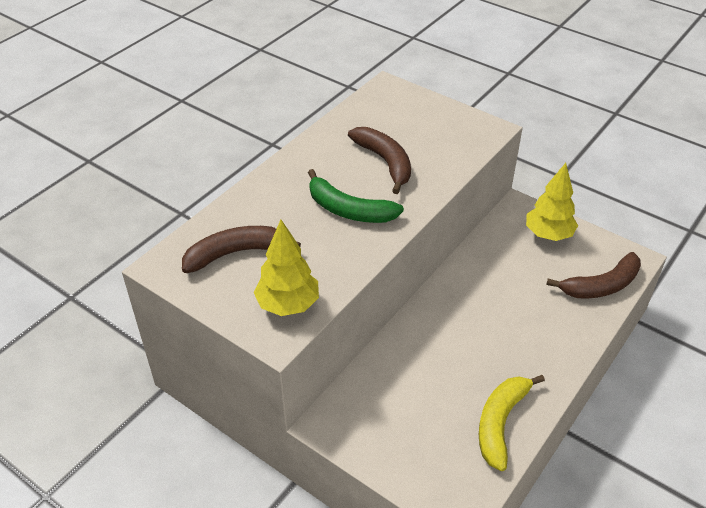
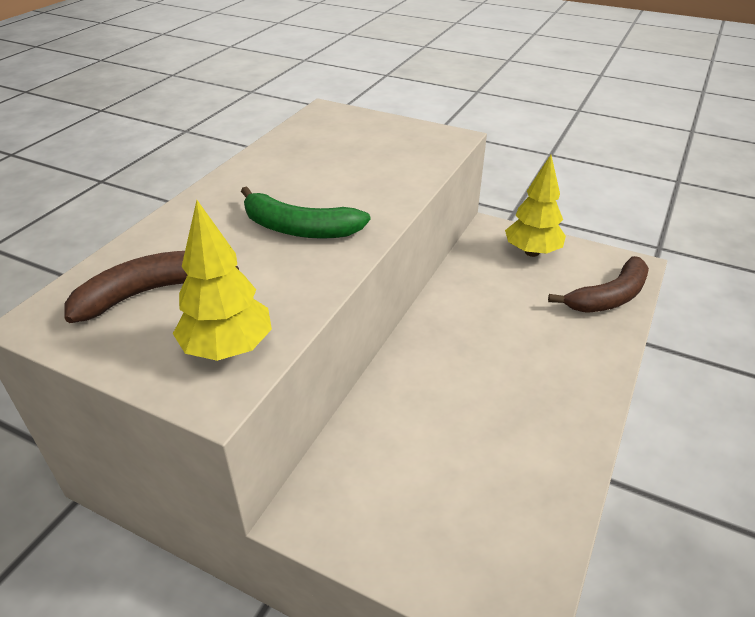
camera: 10 degrees left, 5 degrees down
brown banana [348,127,411,194] -> none
yellow banana [479,375,545,471] -> none

